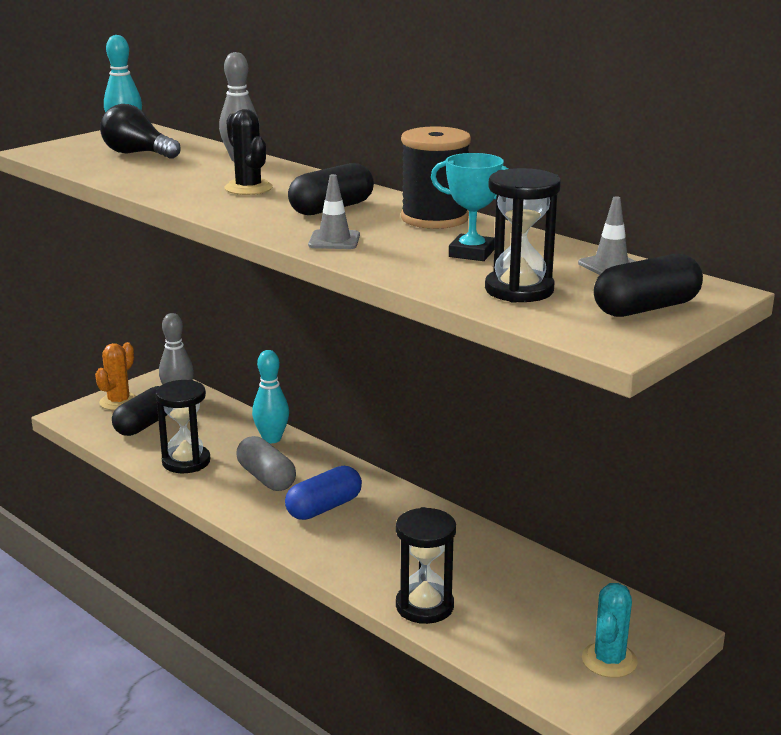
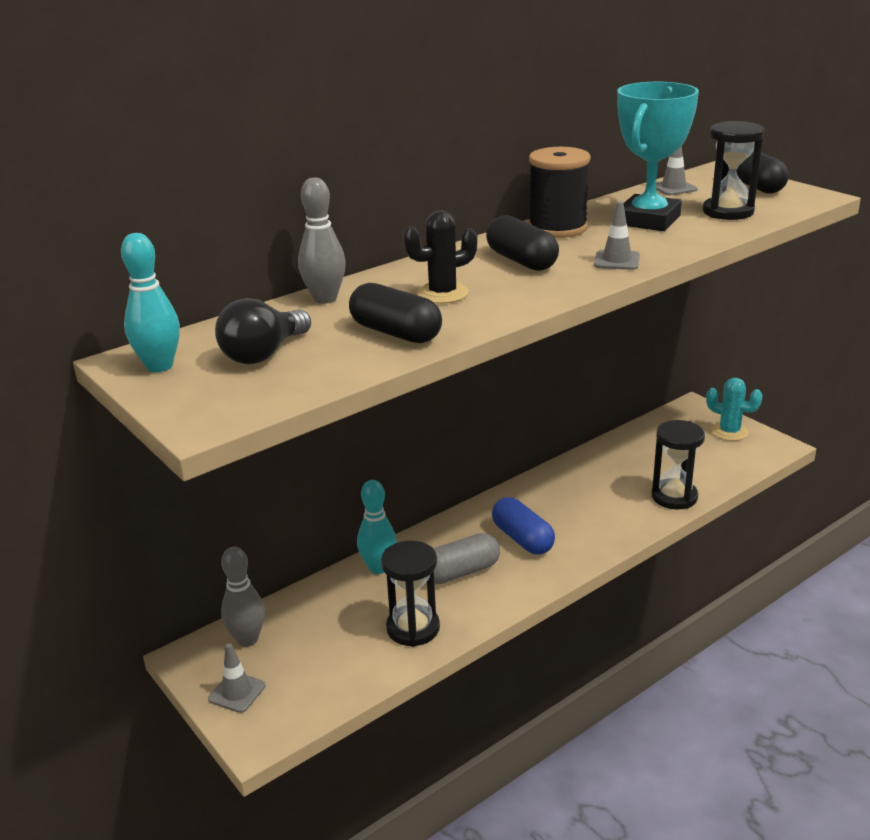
camera: 80 degrees left, 5 degrees up
orange cactus [95,342,136,410] -> grey traffic cone [208,643,265,713]
black capsule [112,386,167,436] -> black capsule moved to [349,283,442,343]
turquoise trophy [431,153,509,261] -> turquoise trophy [617,82,699,231], size x1.68

